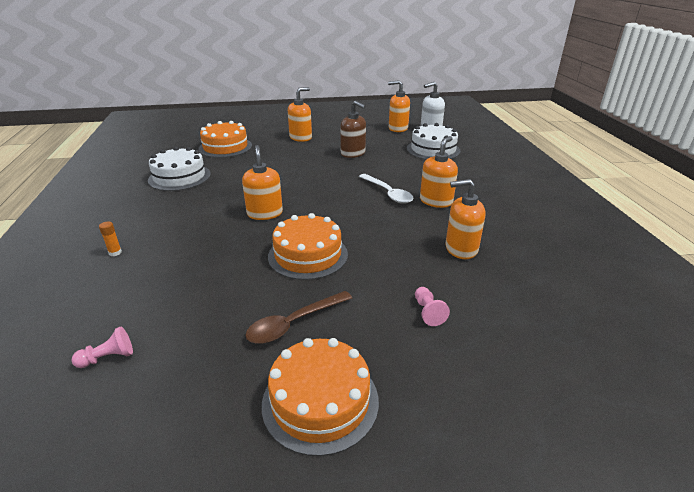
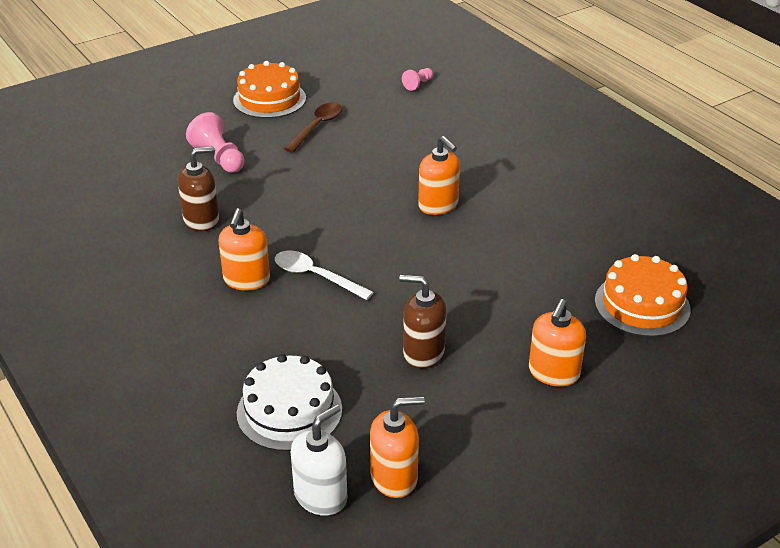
camera: 155 degrees right, 5 degrees up
orange glue stick [99,222,122,256] -> none
white cake [148,147,211,191] -> none
orange cake [268,213,348,280] -> none
pink pawn [415,287,450,326] -> pink pawn [186,112,244,173], size x1.77
orange soap dispenser [445,179,485,259] -> brown soap dispenser [178,146,219,231]

